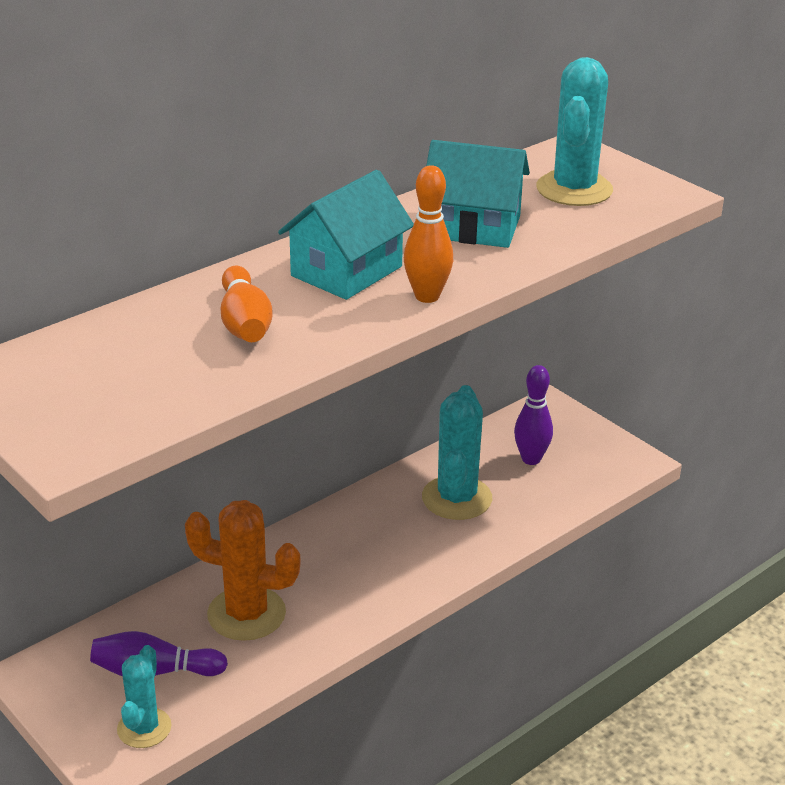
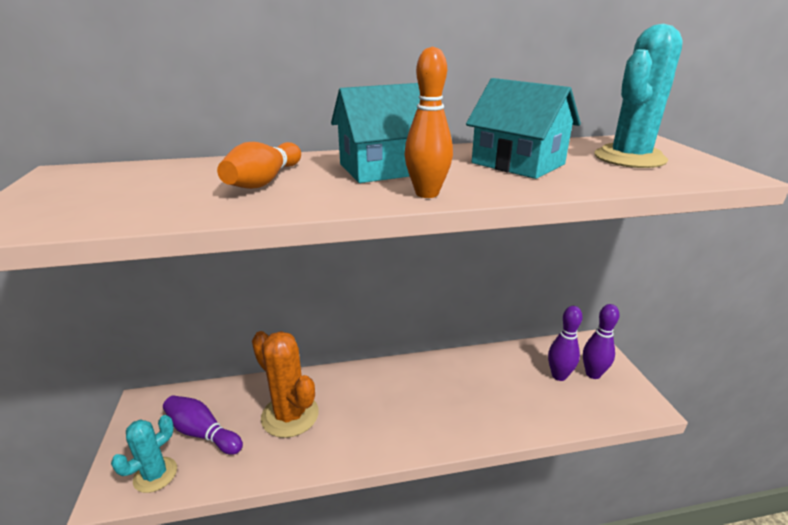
camera: 30 degrees right, 5 degrees down
turquoise cactus [422,385,492,520] -> none
none -> purple bowling pin [583,304,620,379]

